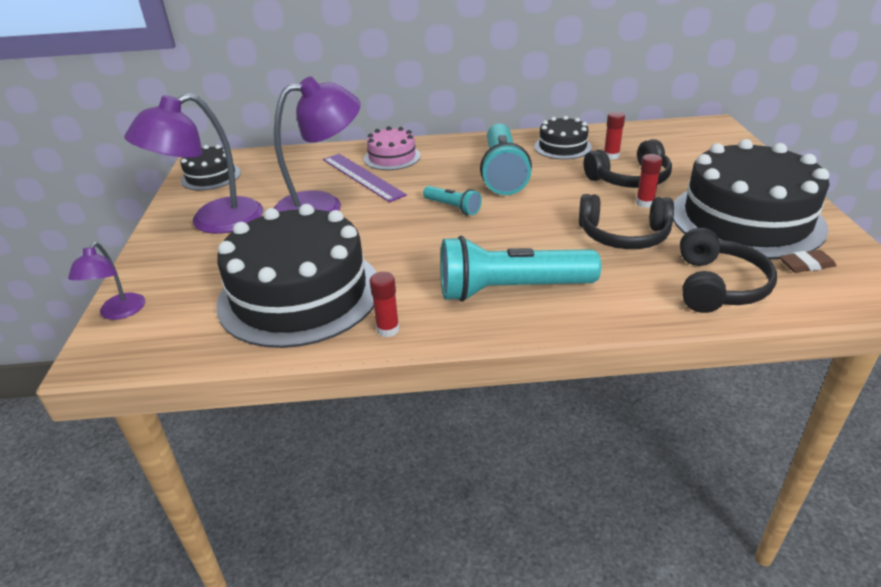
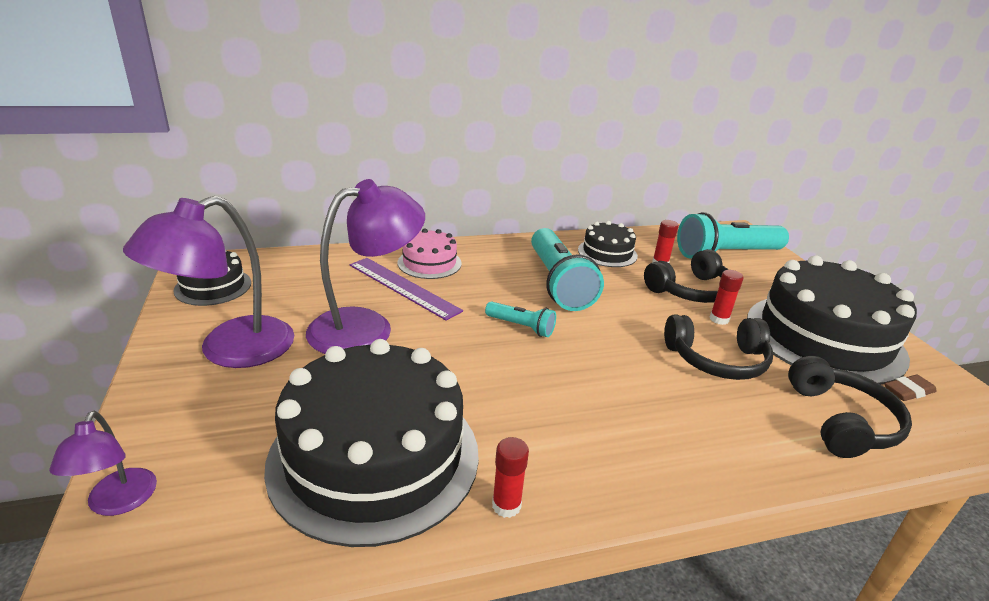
camera: 15 degrees left, 5 degrees down
turquoise flashlight [440,236,601,302] -> turquoise flashlight moved to [677,212,789,258]

